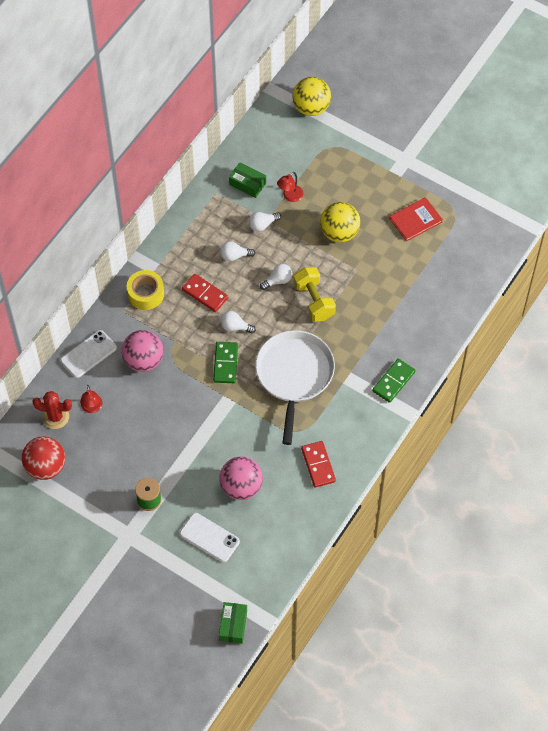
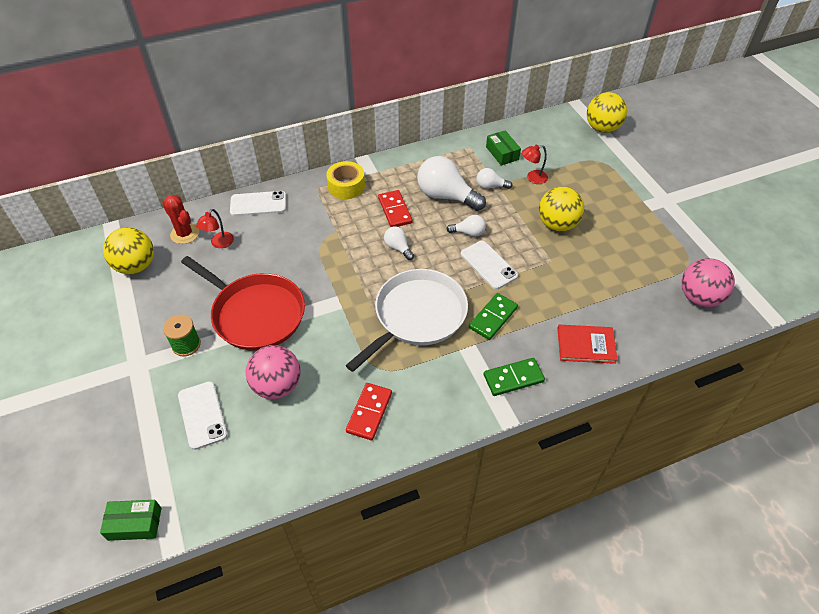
camera: 35 degrees right, 10 degrees down
red ball [22,436,65,480] -> yellow ball [103,227,154,274]
pink ball [122,330,164,372] -> pink ball moved to [681,258,735,307]
green domino [213,342,238,383] -> green domino moved to [469,293,518,340]
green box [219,602,247,644] -> green box turned 45 degrees clockwise [100,500,161,541]
white light bulb [220,241,255,261] -> white light bulb [417,156,486,211], size x2.00
yellow dumbbell [294,267,336,321] -> white phone [461,241,518,289]
red book [389,197,443,241] -> red book moved to [557,325,618,364]
none -> red pan [181,256,305,351]

